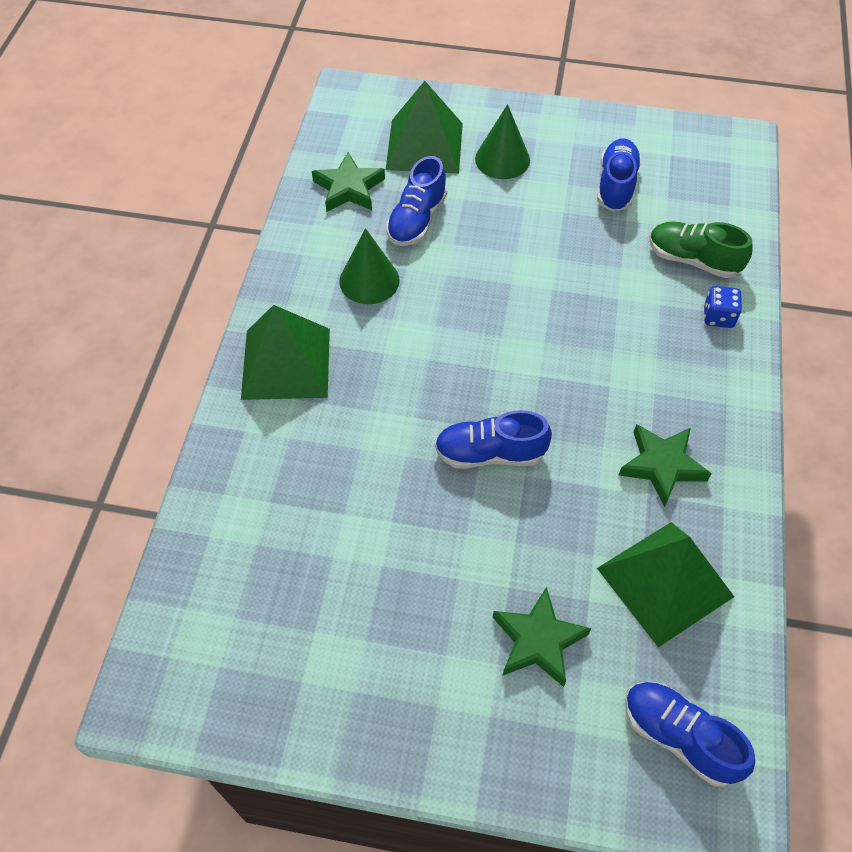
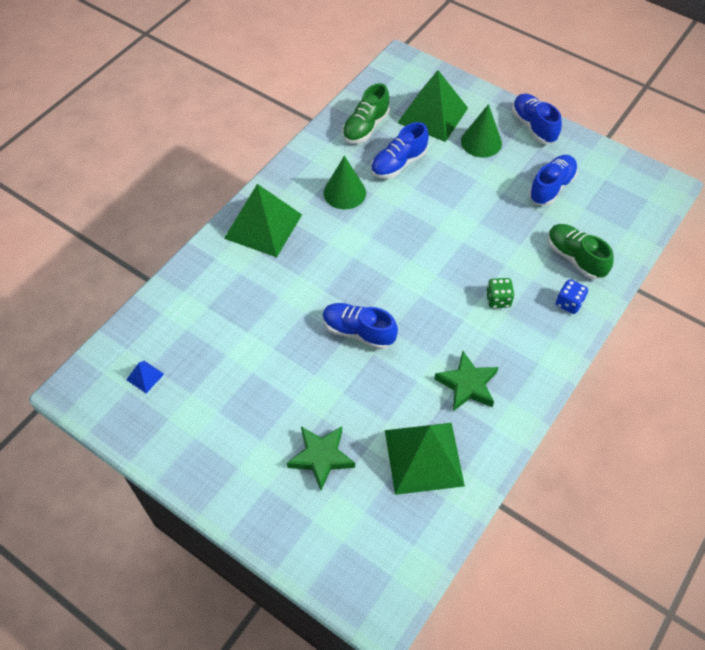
camera: 25 degrees right, 0 degrees up
green star [312,152,385,212] -> green shoe [342,83,390,144]
blue shoe [625,682,755,787] -> blue shoe moved to [512,94,562,144]
none -> blue pyramid [126,361,164,393]
none -> green dice [486,278,514,308]

